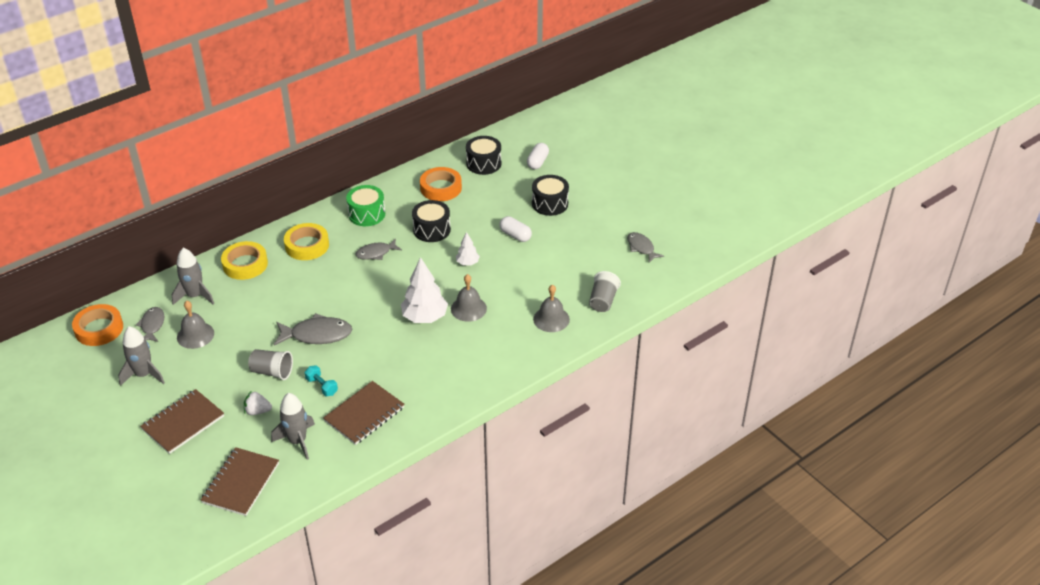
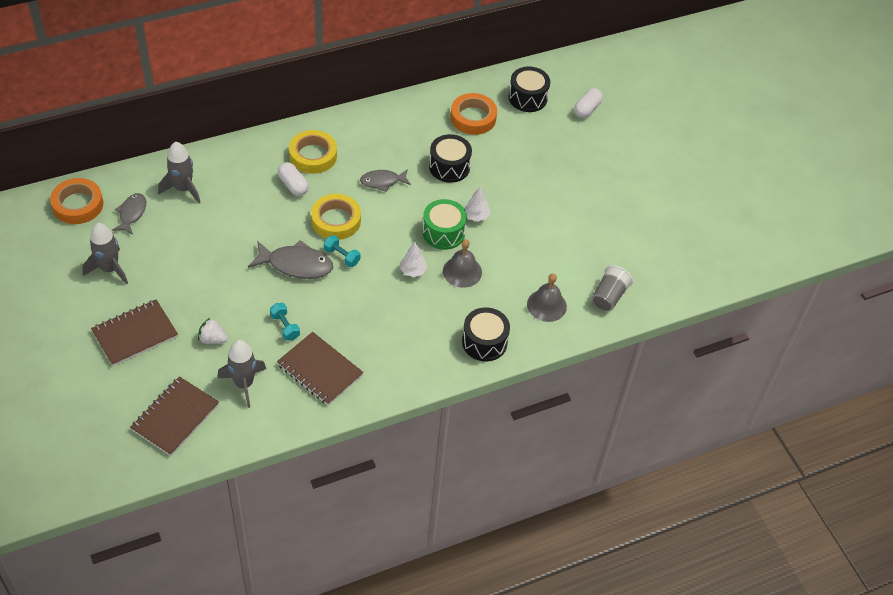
camera: 10 degrees right, 10 degrees up
grey bell [177,301,214,349] -> none
yellow tape [221,241,268,280] -> yellow tape moved to [311,194,361,240]
grey cup [248,349,293,380] -> none
brown notebook [323,381,405,445] -> brown notebook turned 75 degrees clockwise [277,332,364,405]
green drum [346,185,385,226] -> green drum moved to [422,199,467,250]
white tree [401,257,448,323] -> white tree [400,242,427,277], size x0.53
white capsule [499,216,532,242] -> white capsule moved to [278,162,309,196]
black drum [532,175,569,216] -> black drum moved to [462,307,510,361]
grey fish [627,232,664,263] -> none
none -> turquoise dumbbell [324,235,360,267]

